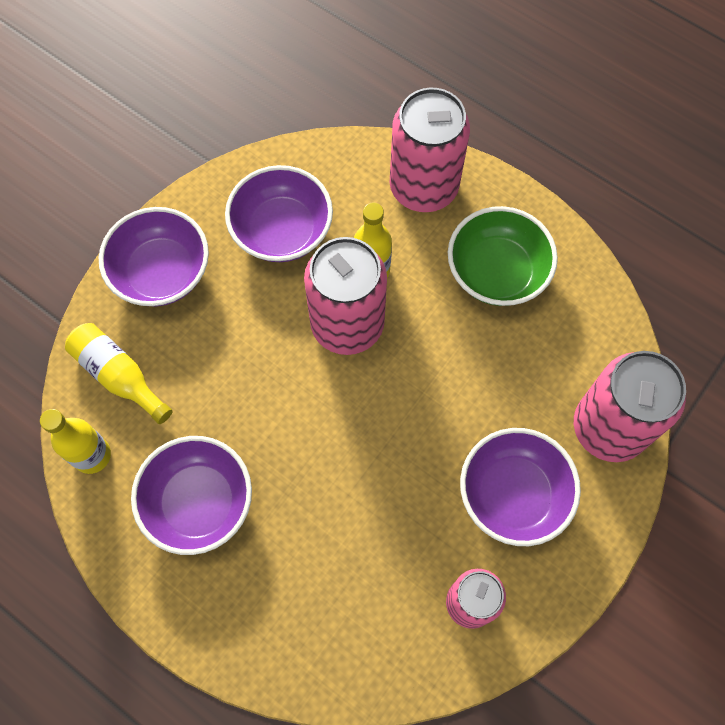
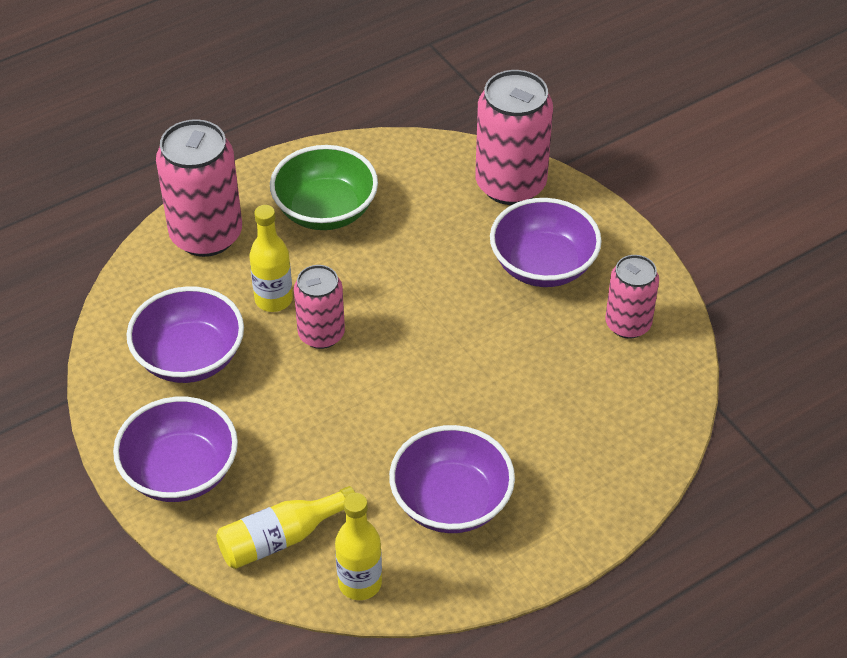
camera: 70 degrees left, 20 degrees down
pink can [304,237,387,355] -> pink can [294,265,345,349], size x0.61

